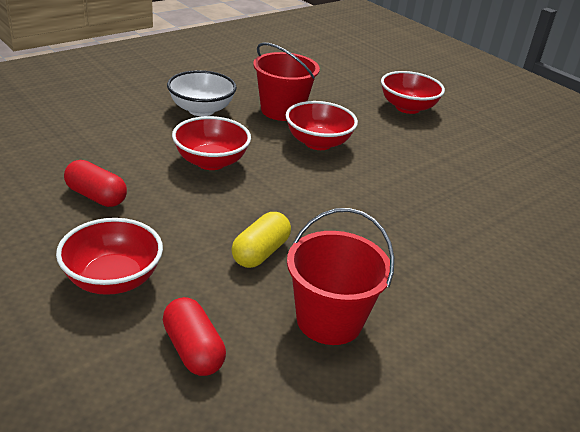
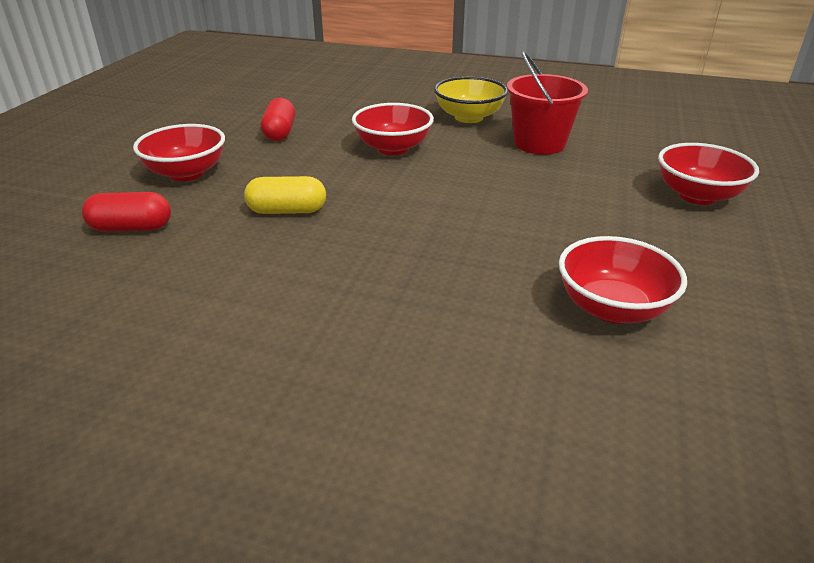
camera: 60 degrees right, 0 degrees up
red capsule [163,297,226,376] -> red capsule turned 60 degrees clockwise [82,192,171,232]
white bowl [167,70,237,116] -> yellow bowl [434,77,508,123]
red bowl [285,101,358,150] -> red bowl moved to [559,236,687,323]
red bucket [287,208,394,345] -> none

